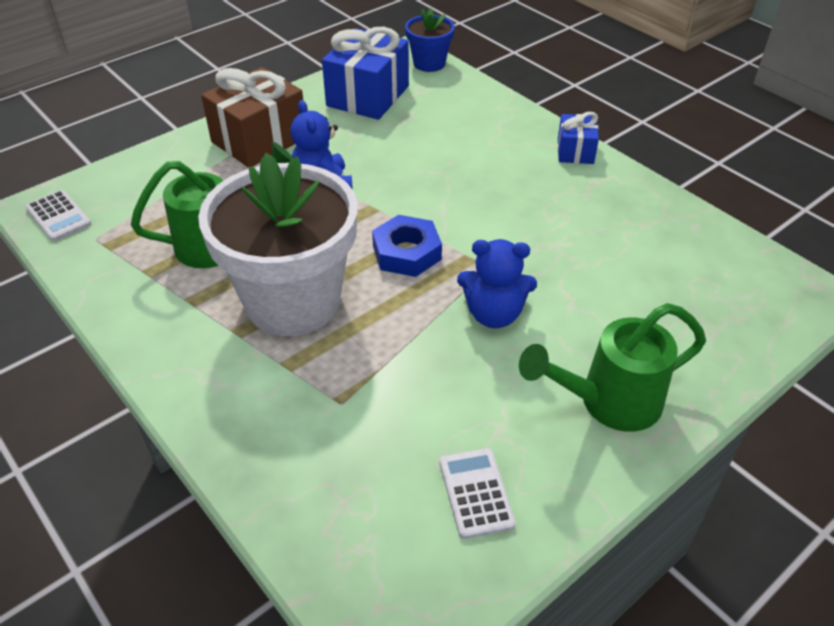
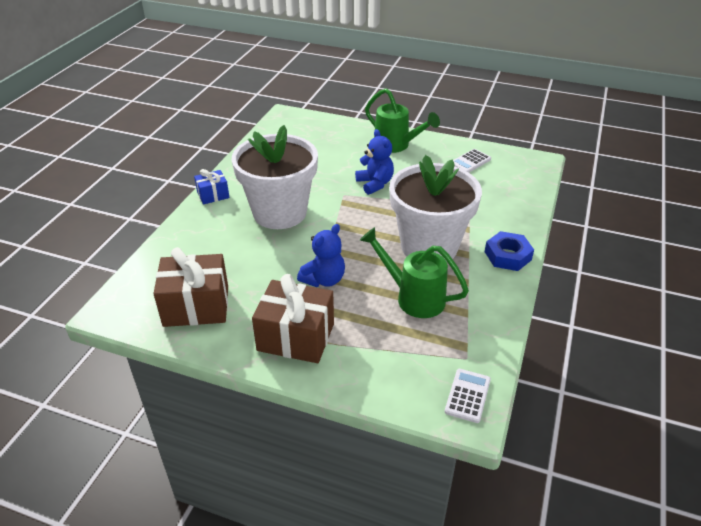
camera: 120 degrees left, 5 degrees down
blue gift [322,27,409,120] -> brown gift [153,247,228,327]
blue nut [372,215,442,277] -> blue nut moved to [485,231,534,271]
blue flower pot [405,8,455,72] -> none
none -> white flower pot [232,125,318,229]

